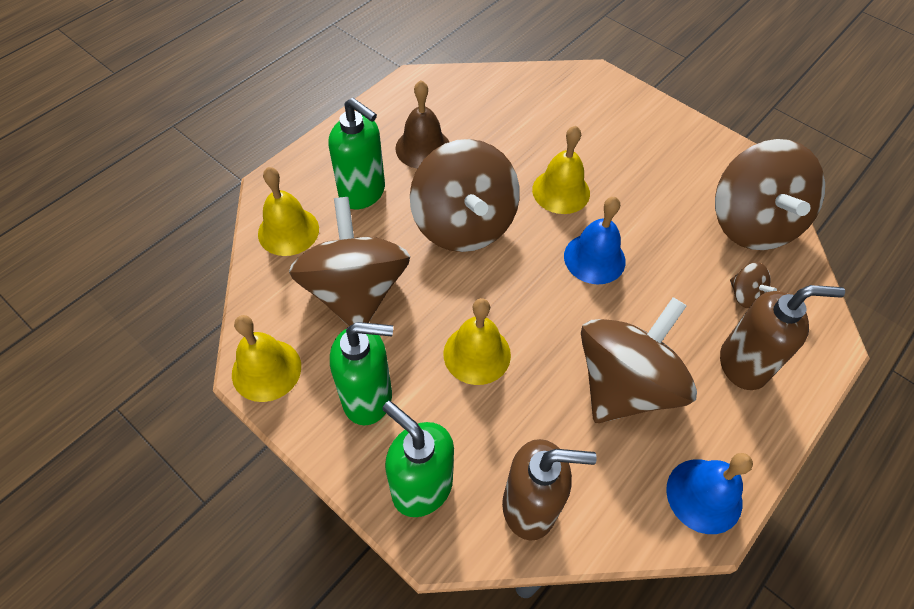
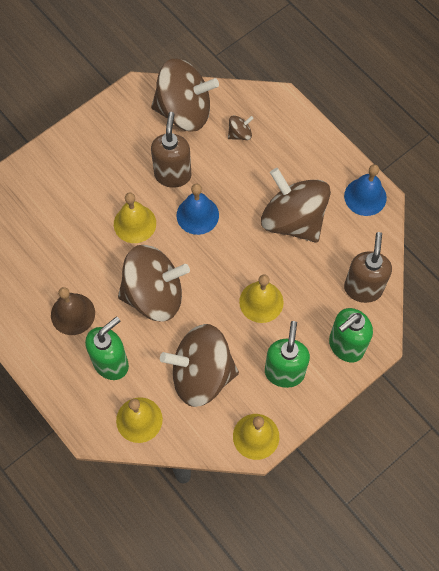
camera: 80 degrees left, 10 degrees up
brown soap dispenser [720,285,845,390] -> brown soap dispenser moved to [151,112,191,188]

